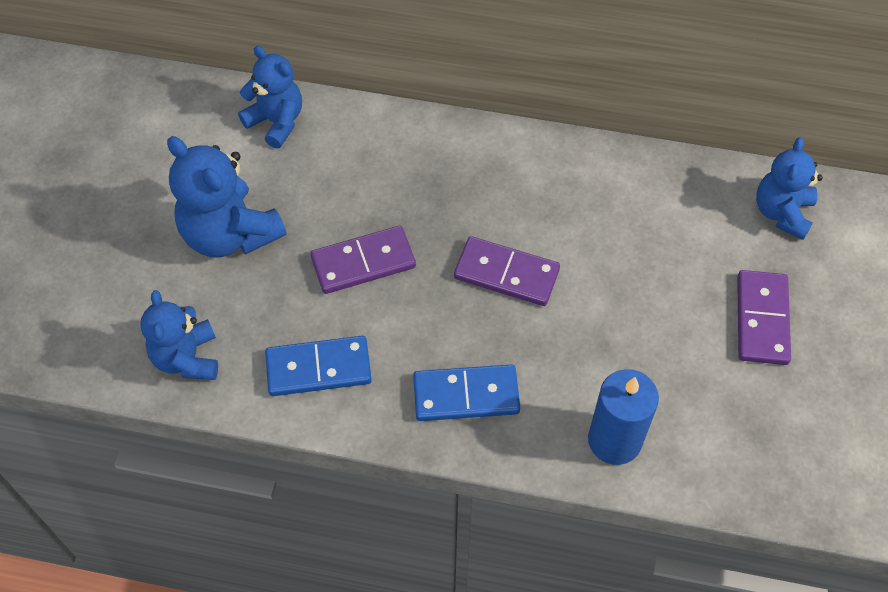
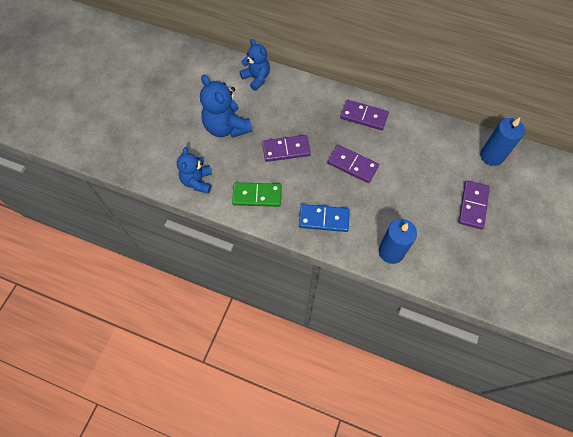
camera: 10 degrees right, 5 degrees up
blue domino [265,336,372,396] -> green domino [232,182,282,207]
blue teddy bear [756,137,823,240] -> blue candle [480,118,525,166]
none -> purple domino [340,100,389,130]

